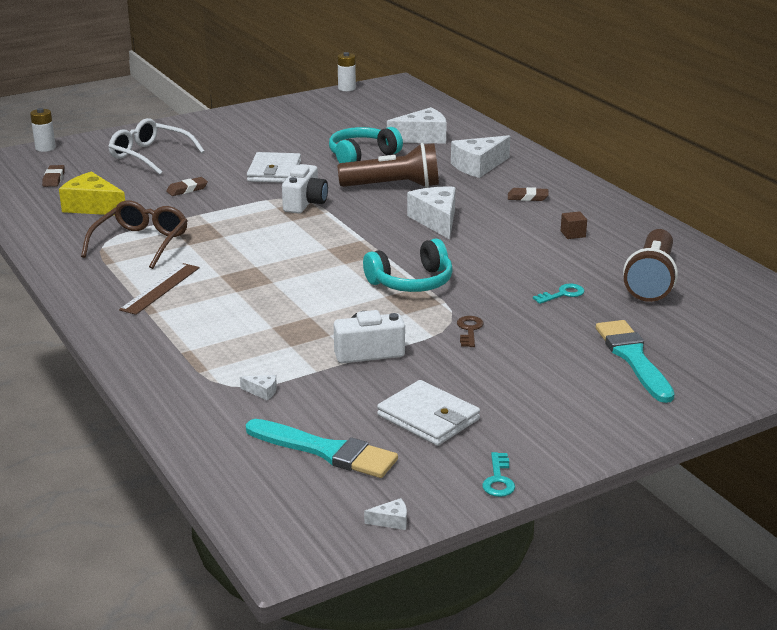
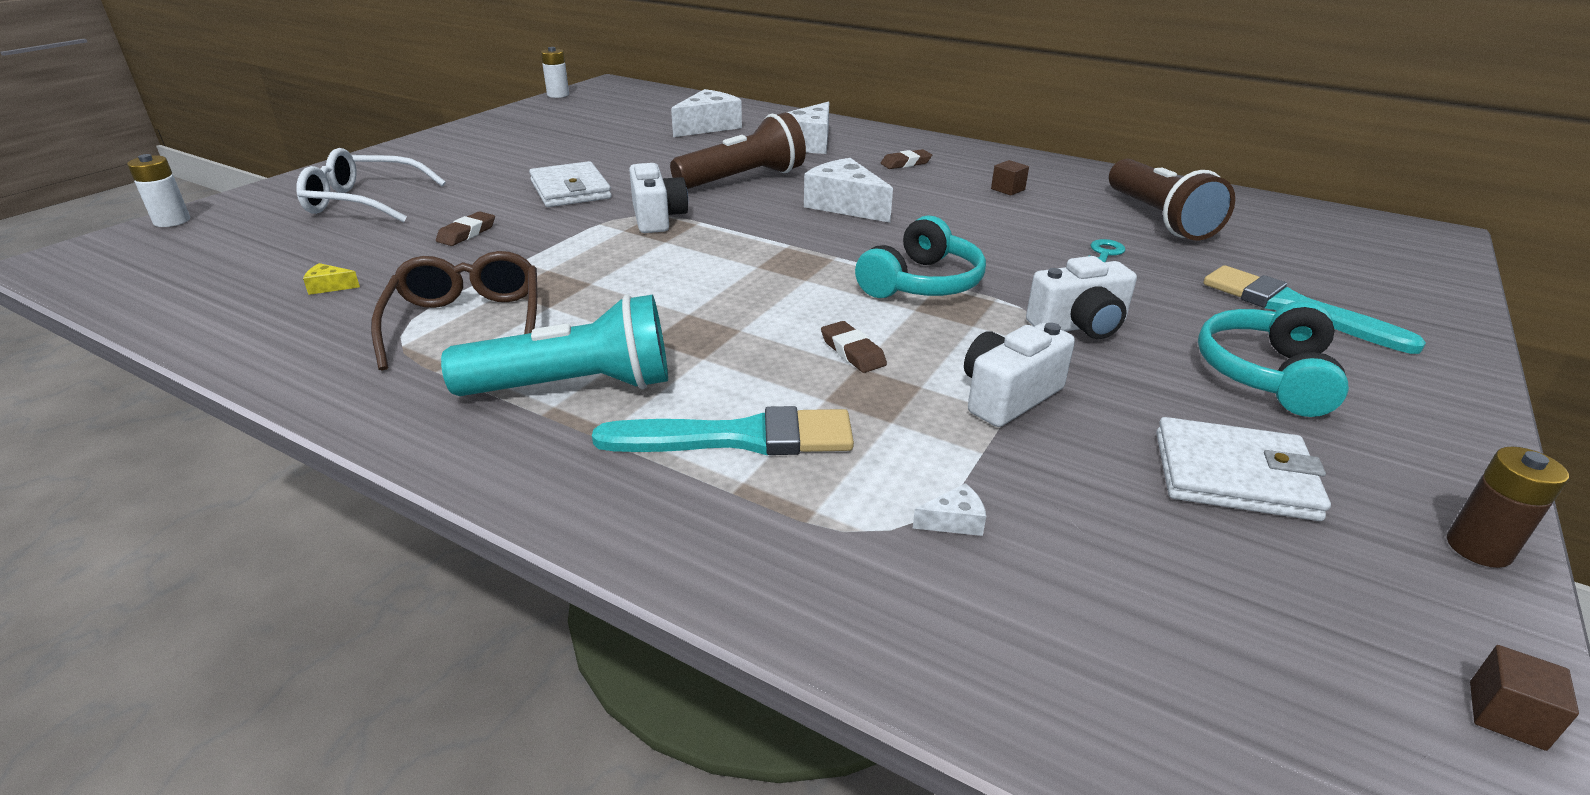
camera: 30 degrees left, 5 degrees up
brown eraser [42,165,65,187] -> brown eraser moved to [821,321,887,373]
yellow cheese [59,171,125,215] -> yellow cheese [303,263,360,295], size x0.42
brown ruler [119,263,200,315] -> turquoise flashlight [441,295,668,396]
turquoise brush [246,419,398,478] -> turquoise brush moved to [592,406,854,456]
turquoise headphones [329,127,403,163] -> turquoise headphones moved to [1198,301,1349,417]
white cheese [364,498,407,530] -> brown cube [1470,645,1579,751]
brown key [457,316,484,347] -> white camera [1026,256,1137,339]
turquoise key [482,452,515,497] -> brown battery [1447,447,1569,568]

